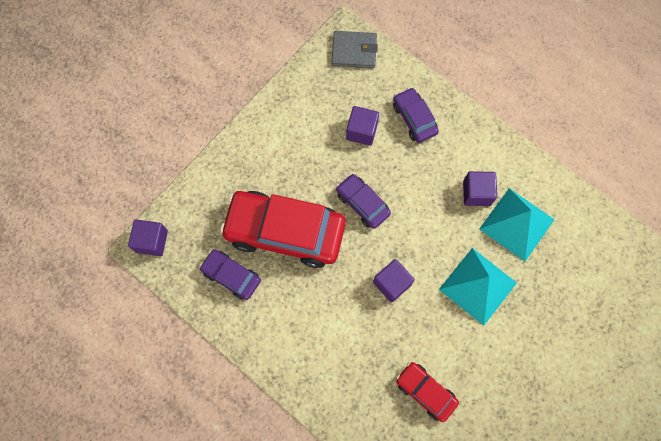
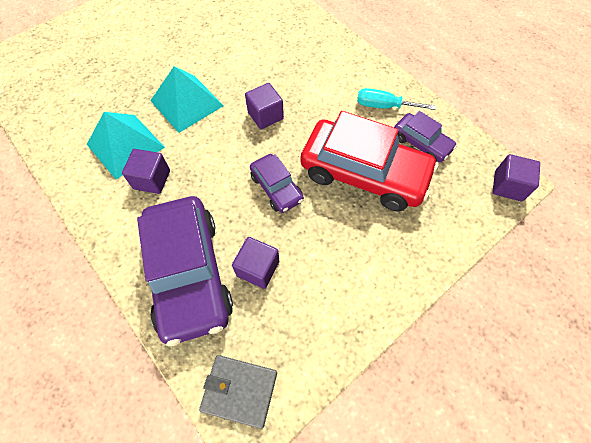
camera: 170 degrees left, 10 degrees down
purple car [393,87,439,143] -> purple car [137,196,233,346], size x1.99
red car [396,362,459,422] -> none
none -> turquoise screwdriver [357,88,436,110]

